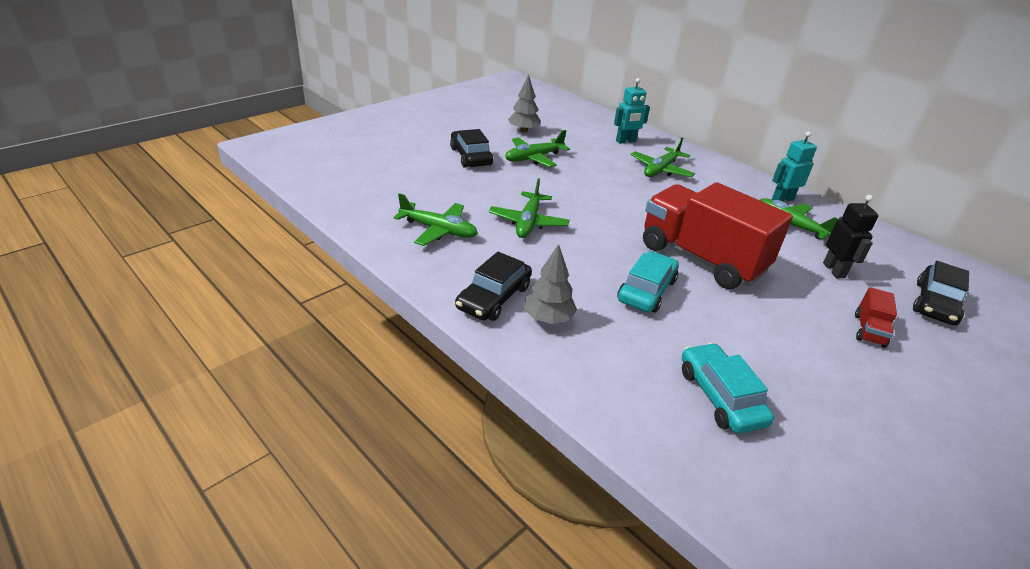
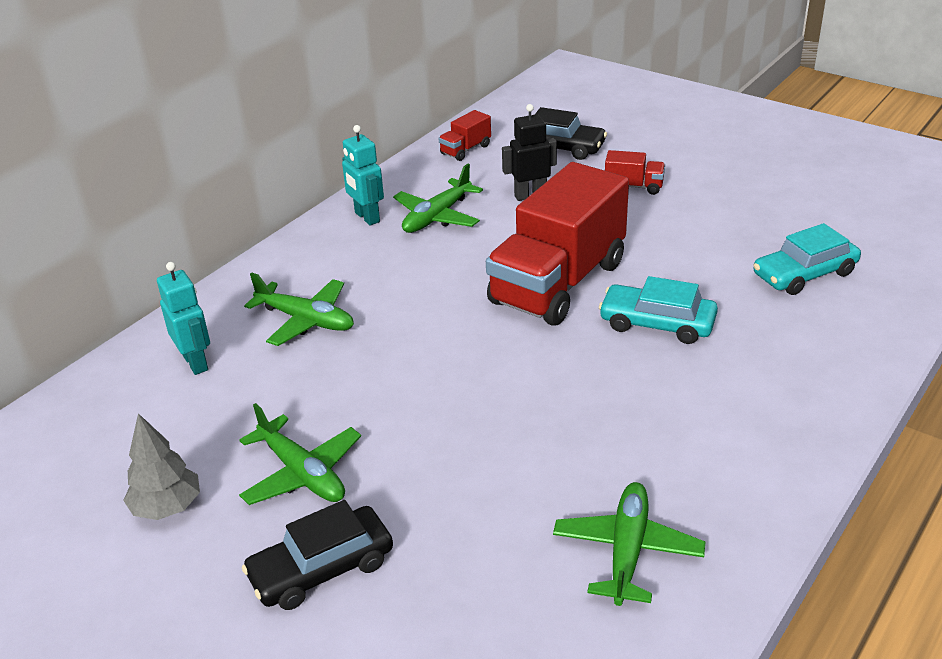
camera: 95 degrees left, 0 degrees up
black car [455,252,532,321] -> none
green plane [489,178,570,238] -> none
grey tree [524,244,577,324] -> none
none -> red truck [439,110,491,161]

